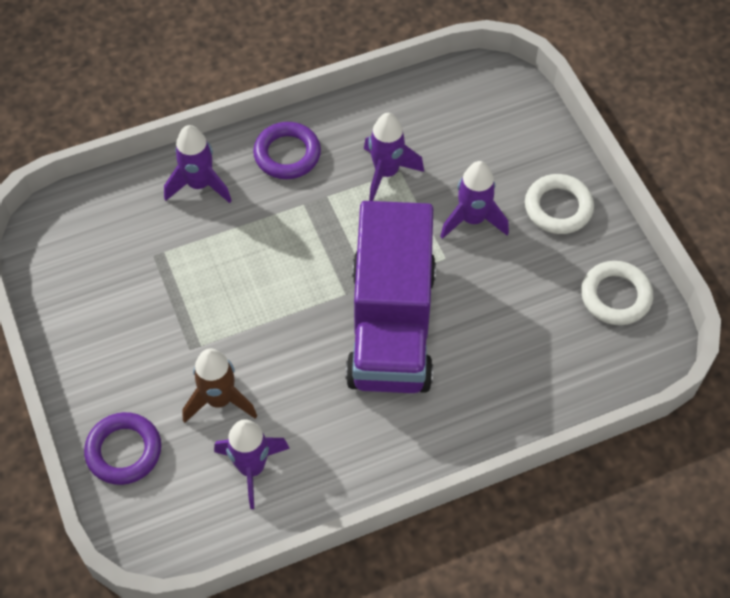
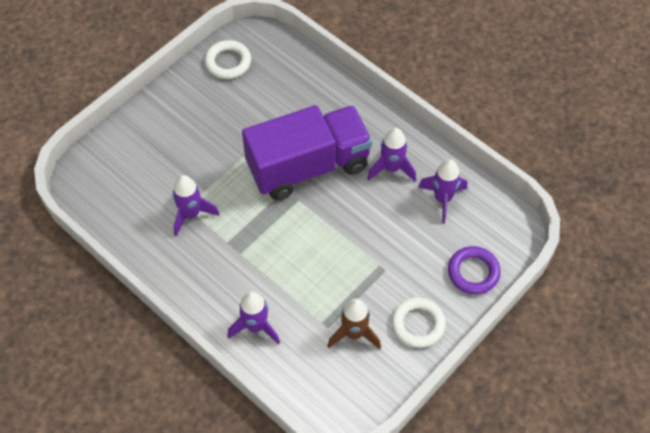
camera: 115 degrees left, 0 degrees up
brown rocket [183,348,257,423] -> brown rocket moved to [327,299,381,349]
purple ring [253,122,321,179] -> none
purple rocket [440,161,509,239] -> purple rocket moved to [367,128,416,181]
white ring [525,174,594,234] -> white ring moved to [391,297,446,348]

